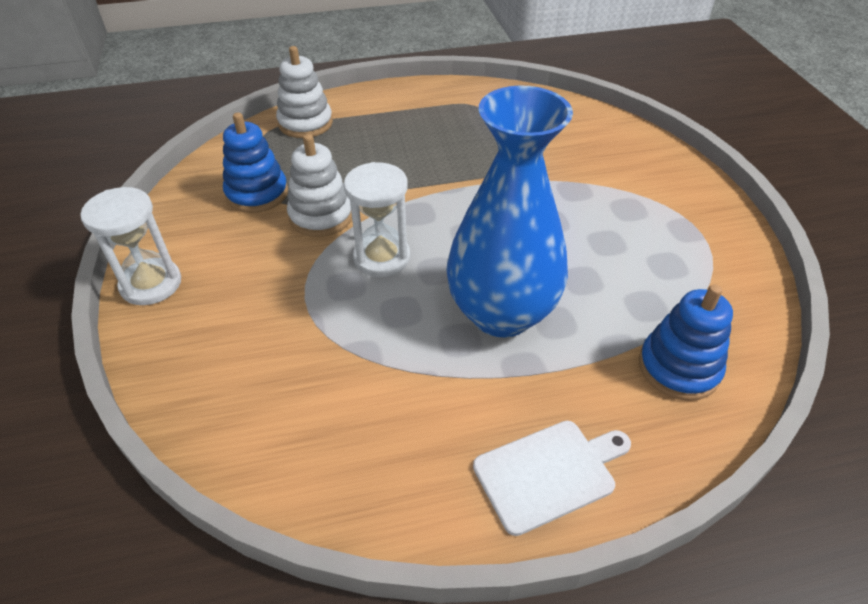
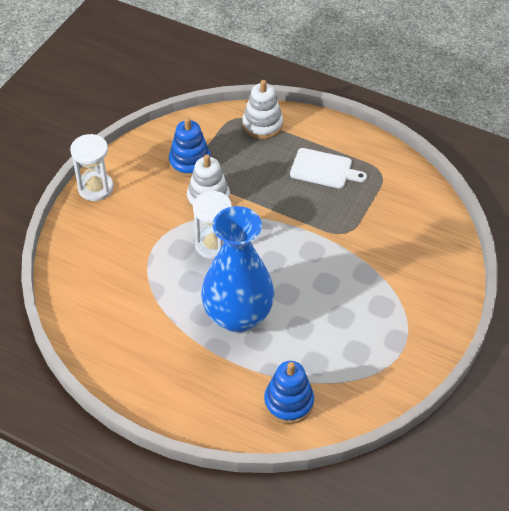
camera: 40 degrees right, 5 degrees up
white cutting board [473,421,631,536] -> white cutting board moved to [290,148,367,189]

